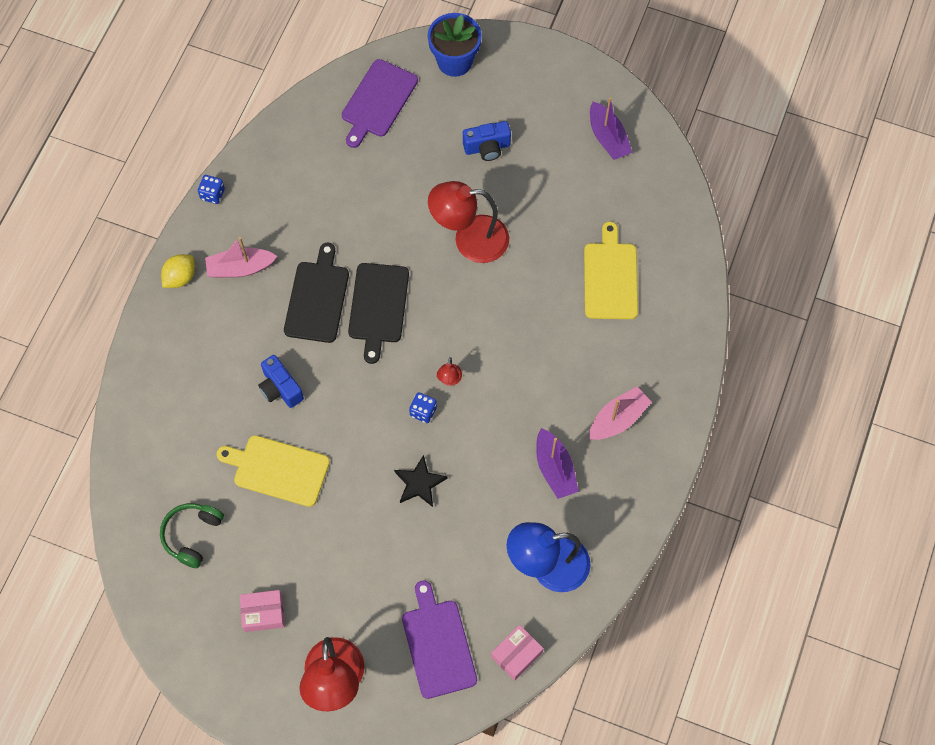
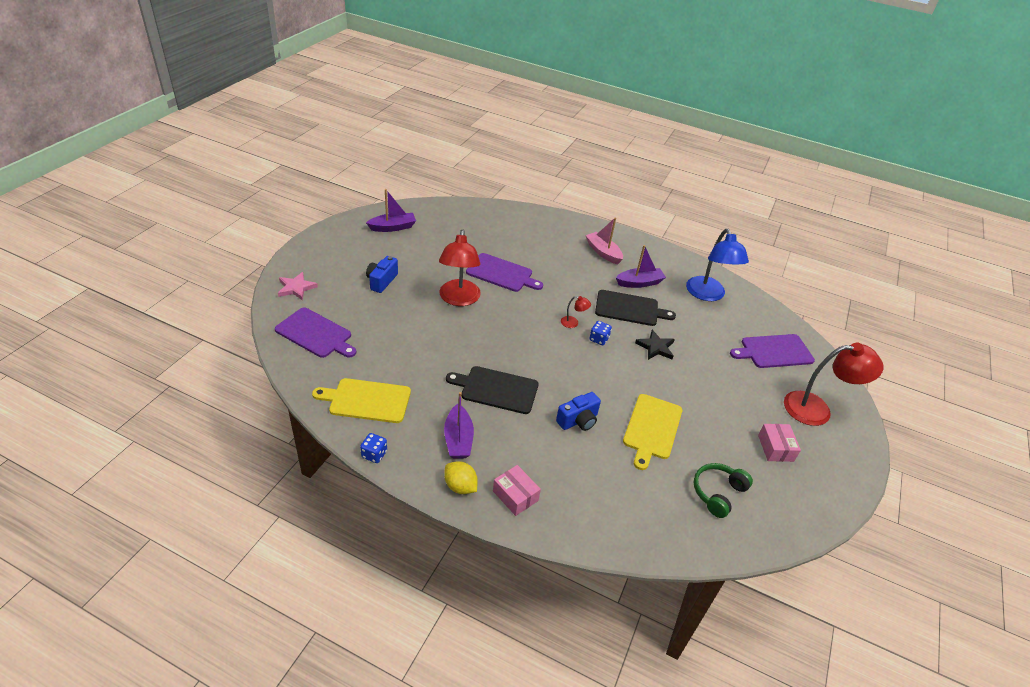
camera: 90 degrees left, 25 degrees down
green headphones [160,503,224,568] -> green headphones turned 105 degrees clockwise [694,463,753,518]
pink boat [205,237,278,278] -> purple boat [444,392,474,459]
black cutting board [348,263,409,364] -> black cutting board moved to [595,290,676,326]
blue flower pot [427,13,482,77] -> pink star [278,272,318,301]
blue camera [463,121,511,161] -> blue camera turned 150 degrees counterclockwise [366,256,398,293]
pink box [491,625,544,681] -> pink box moved to [493,465,541,516]
yellow cutting board [584,222,638,319] -> yellow cutting board moved to [312,378,411,423]
none -> purple cutting board [466,253,543,292]

